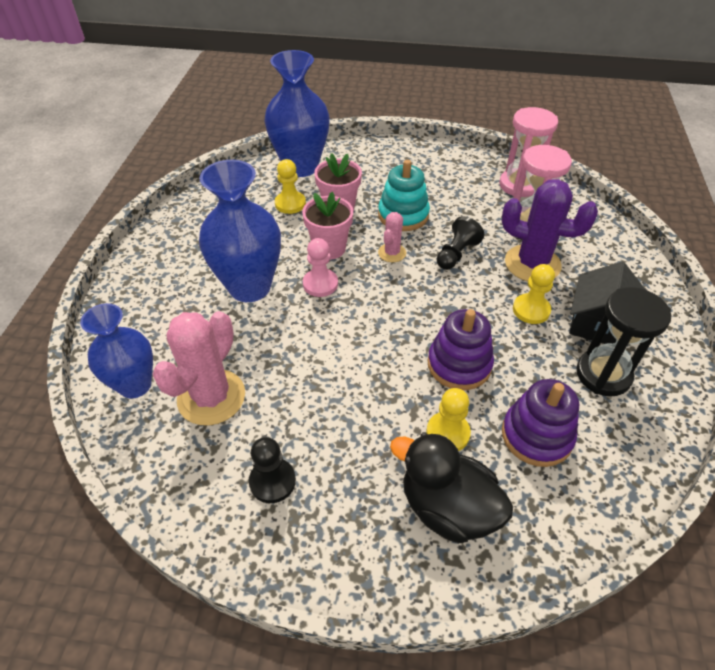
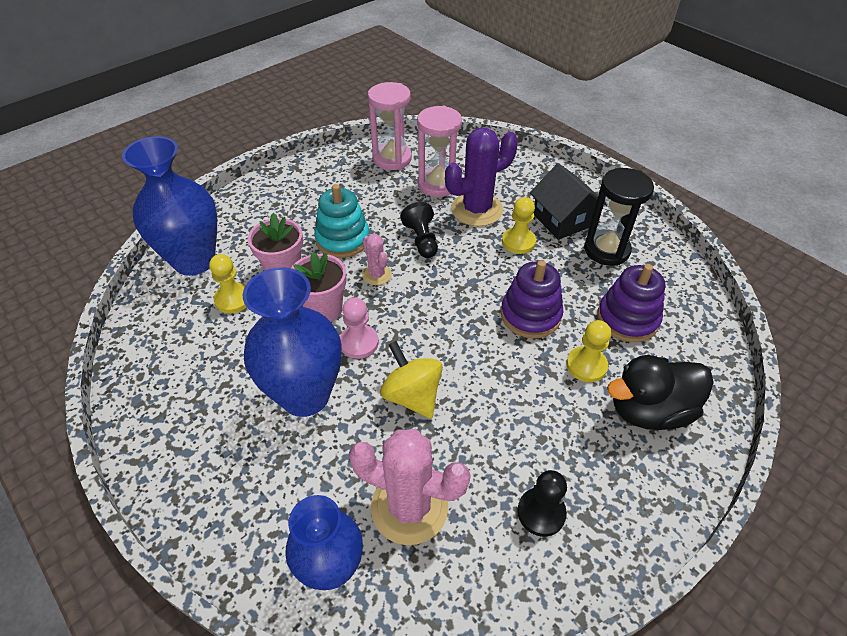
camera: 50 degrees left, 0 degrees up
pink cactus [152,311,245,425] -> pink cactus turned 45 degrees counterclockwise [349,429,471,545]
none -> yellow spinning top [380,341,443,419]

